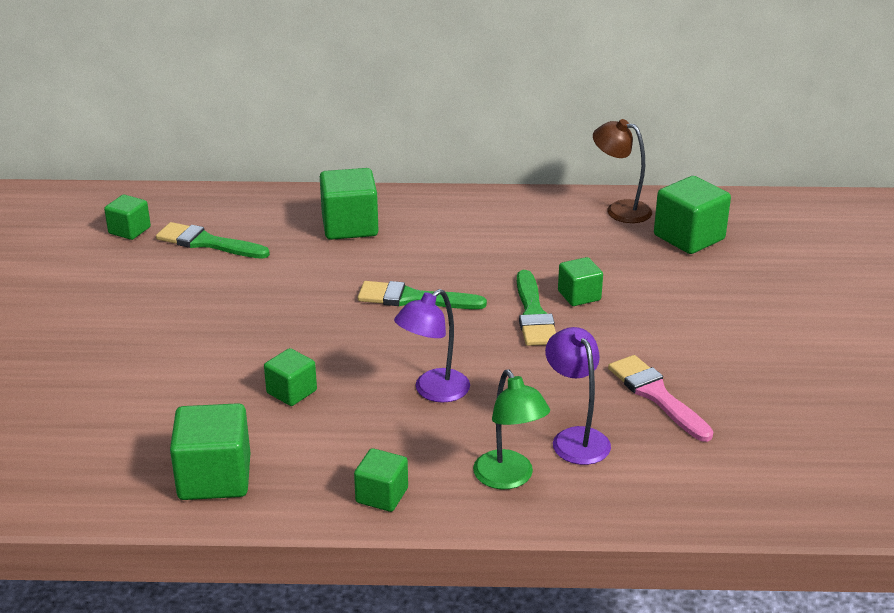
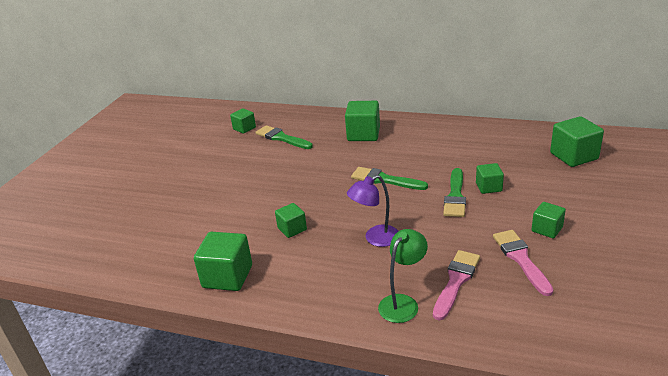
camera: 20 degrees right, 0 degrees up
green cube [354,448,408,512] -> green cube moved to [531,202,566,238]
green lamp [473,369,550,489] -> green lamp turned 135 degrees counterclockwise [378,229,428,323]
purple lamp [545,327,611,465] -> pink brush [433,250,480,320]
brown lamp [593,119,652,223] -> none

